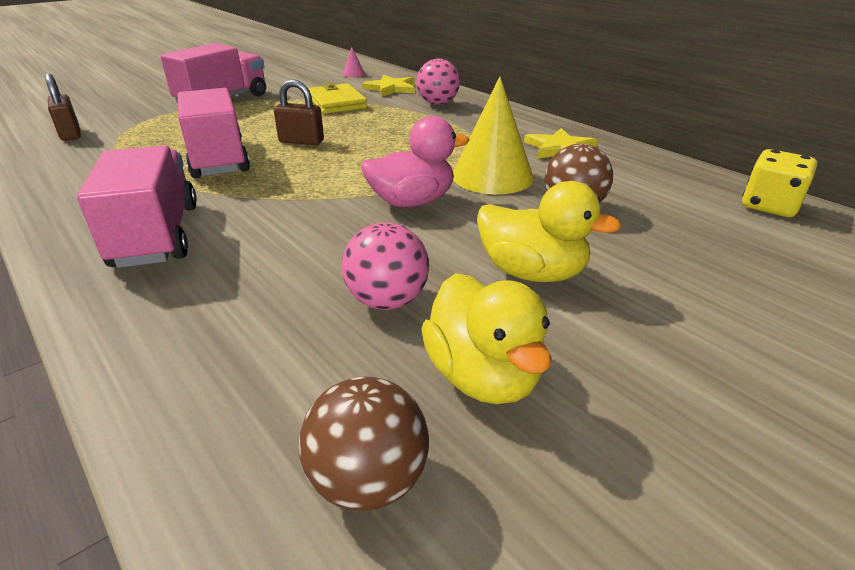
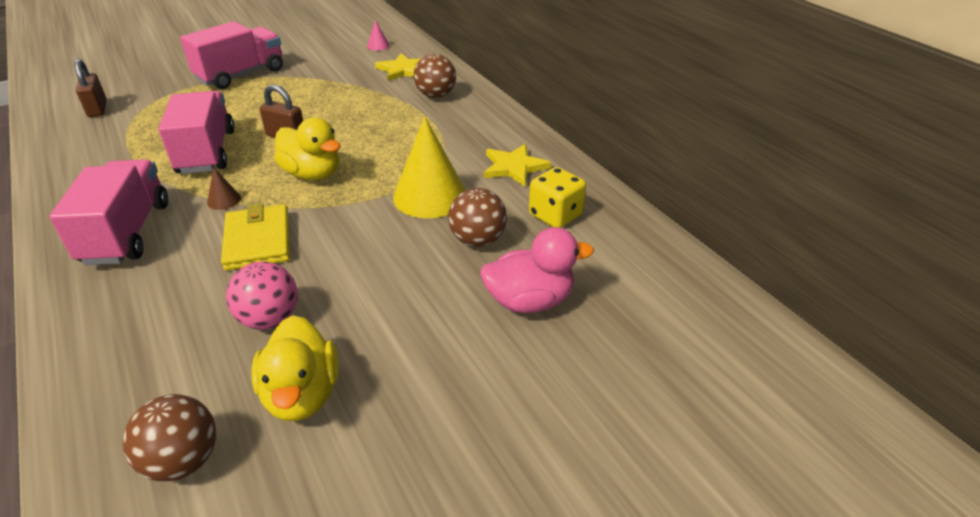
camera: 10 degrees right, 5 degrees up
yellow wallet [308,83,367,114] -> yellow wallet moved to [221,204,290,271]
pink duck [361,116,470,207] -> pink duck moved to [480,227,594,313]
pink ball [417,59,460,105] -> brown ball [414,54,456,98]
yellow duck [477,181,621,282] -> yellow duck moved to [274,117,340,180]
yellow dice [742,149,817,217] -> yellow dice moved to [529,167,586,228]
none -> brown cone [207,168,241,210]

